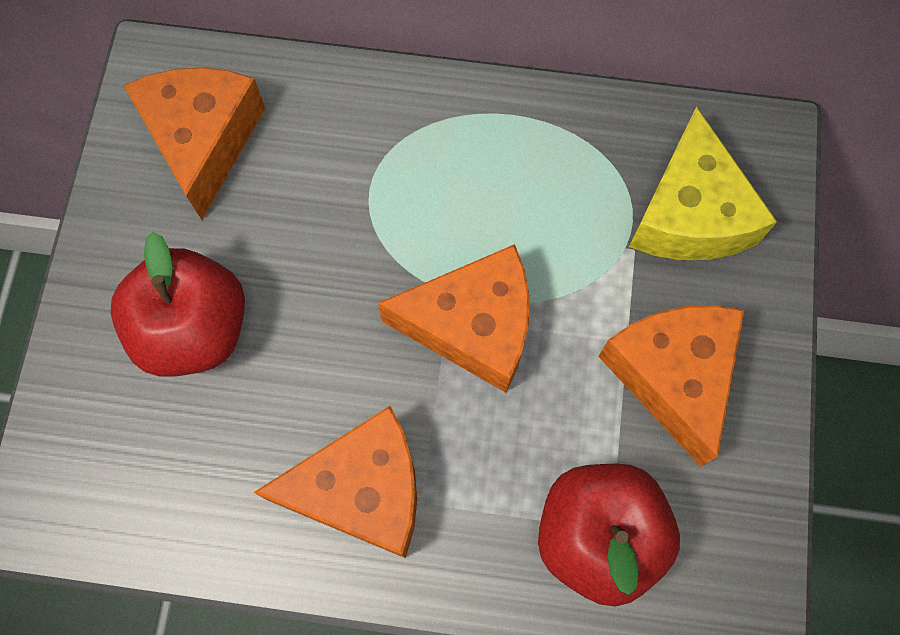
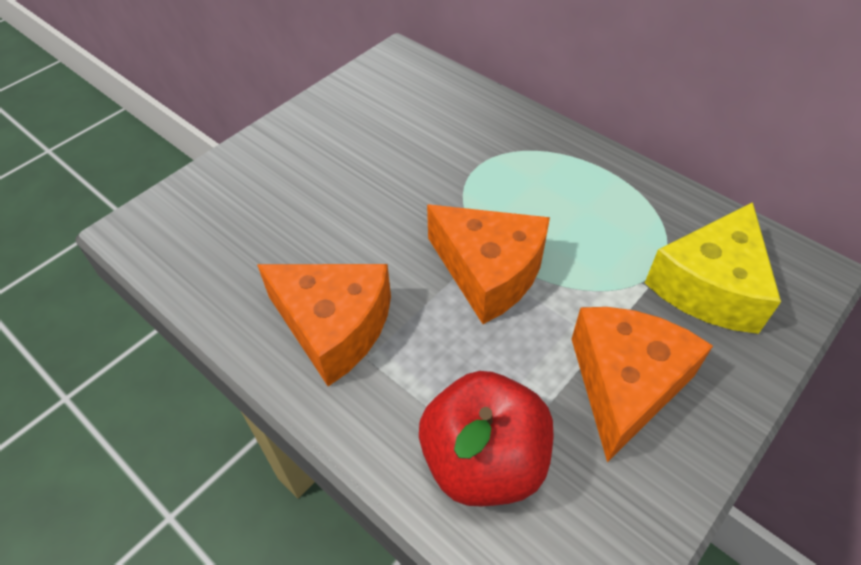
camera: 35 degrees right, 20 degrees down
red apple [110,232,245,377] -> none
orange cheese [123,67,266,220] -> none

